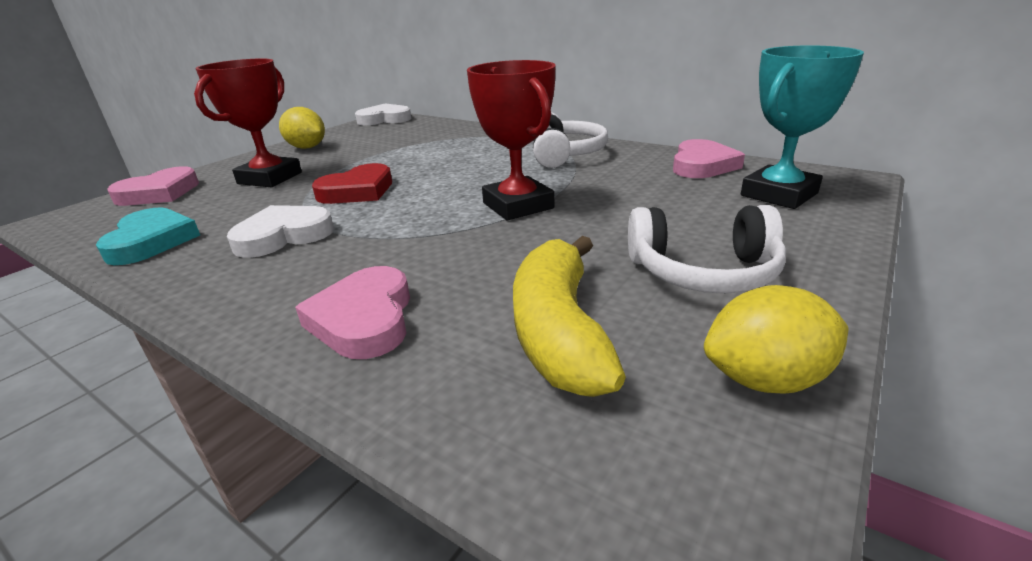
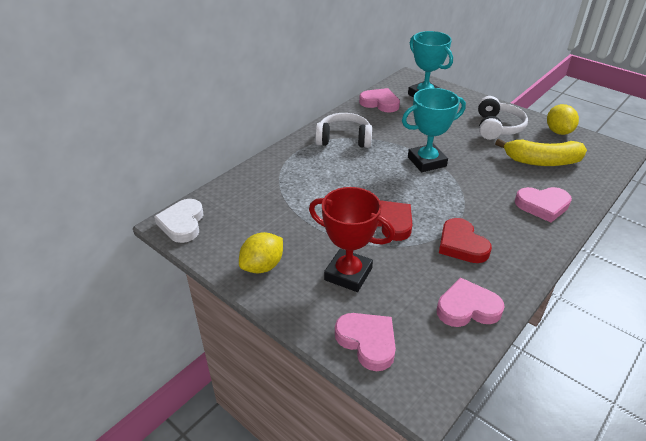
camera: 85 degrees left, 10 degrees up
turquoise heart [96,207,200,265] -> pink heart [437,277,505,327]
white heart [227,205,334,258] -> red heart [439,218,492,263]
red trophy [467,60,556,220] -> turquoise trophy [402,88,466,172]

